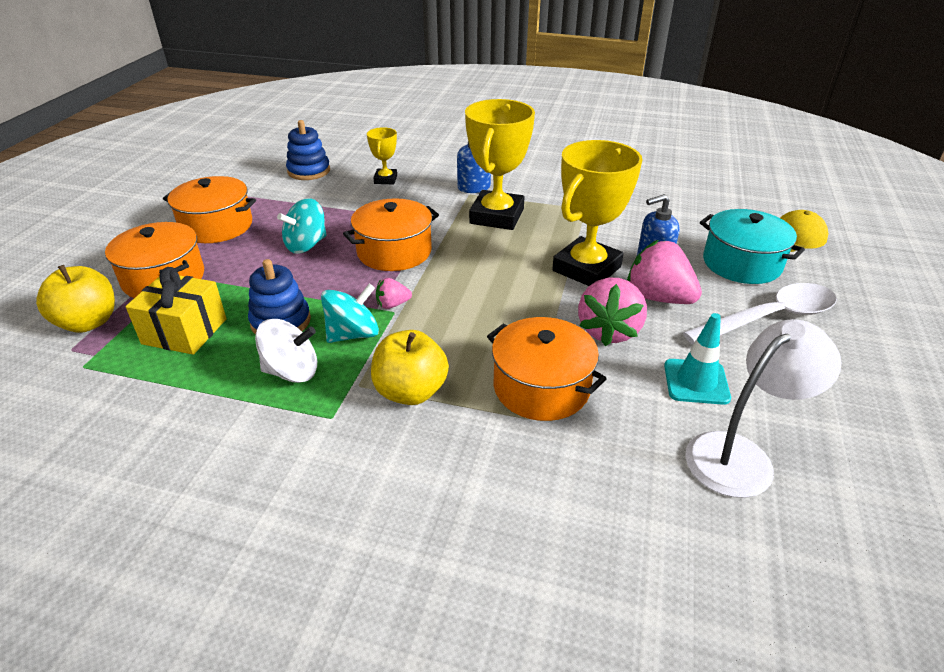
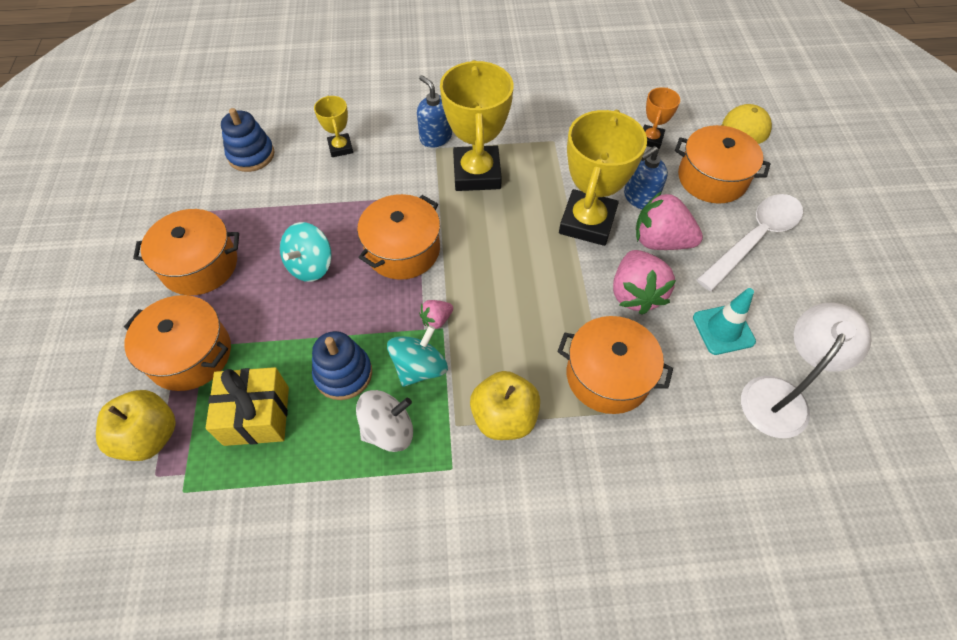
camera: 20 degrees left, 20 degrees up
turquoise pot [700,209,805,284] -> orange pot [675,125,770,204]
none -> orange trophy [643,87,680,149]

